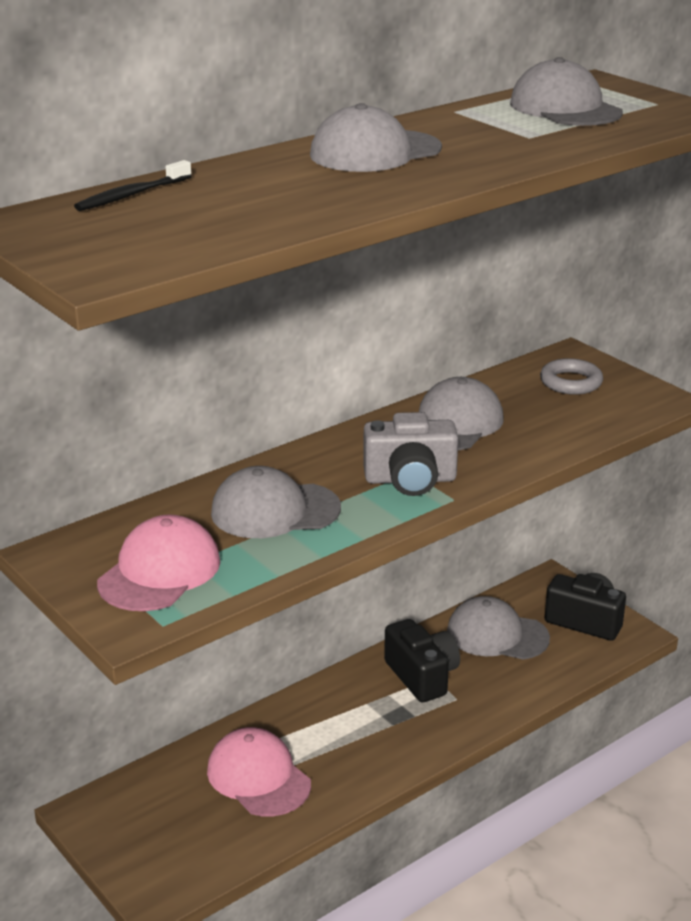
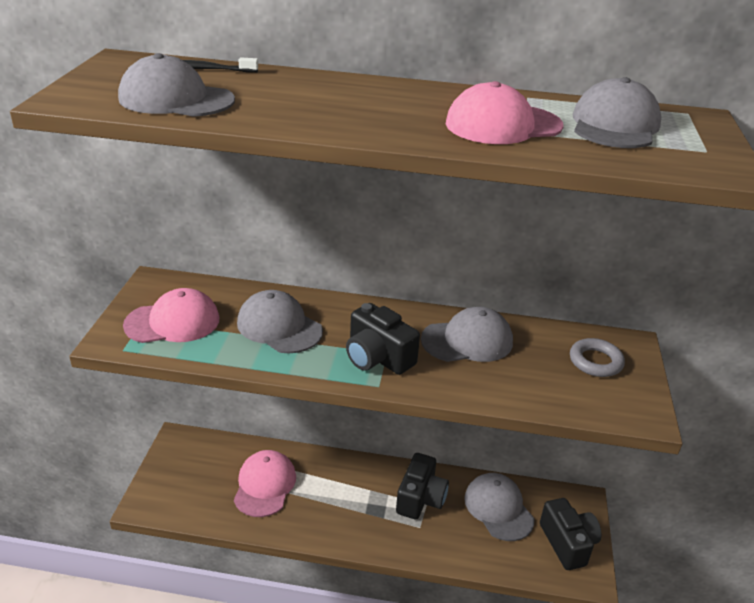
camera: 45 degrees right, 5 degrees up
grey cap [310,103,442,172] -> grey cap moved to [118,53,235,117]
grey camera [363,412,458,496] -> black camera [346,303,420,375]
none -> pink cap [446,81,564,144]

